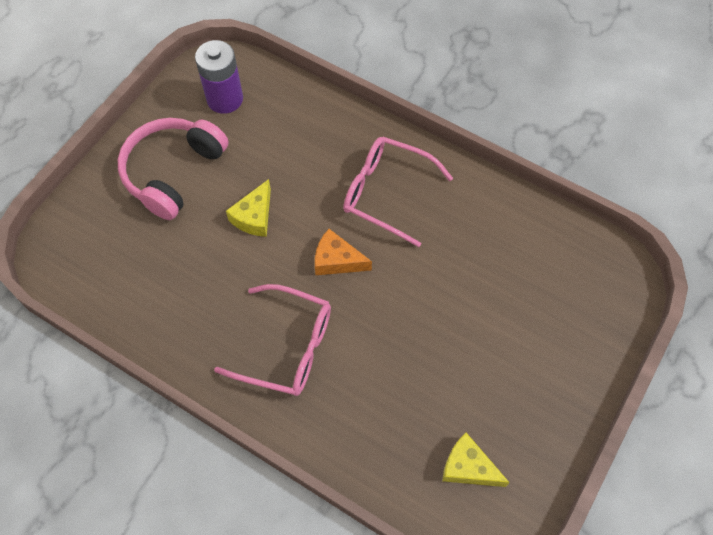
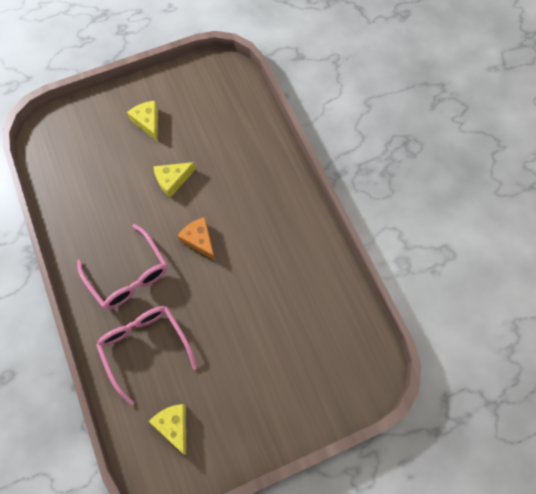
camera: 35 degrees right, 5 degrees up
pink headphones [118,118,229,220] -> yellow cheese [127,101,158,142]
purple battery [195,40,243,114] -> none
pink glasses [343,137,453,247] -> pink glasses moved to [96,306,197,406]

